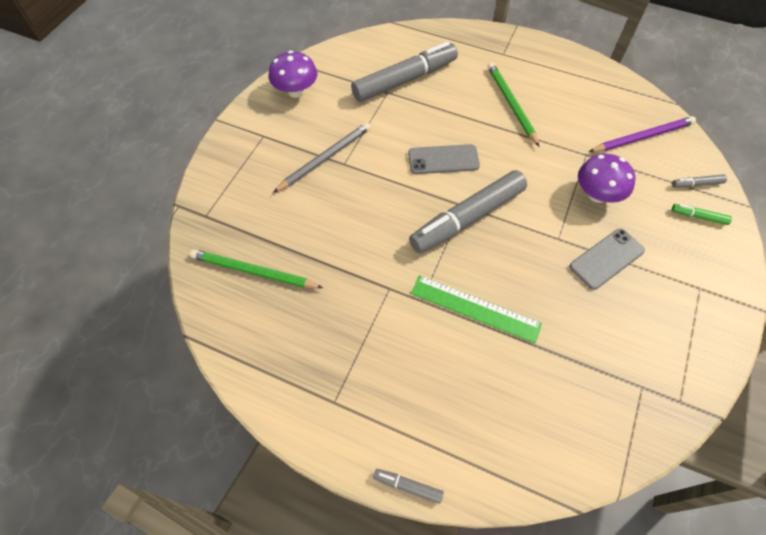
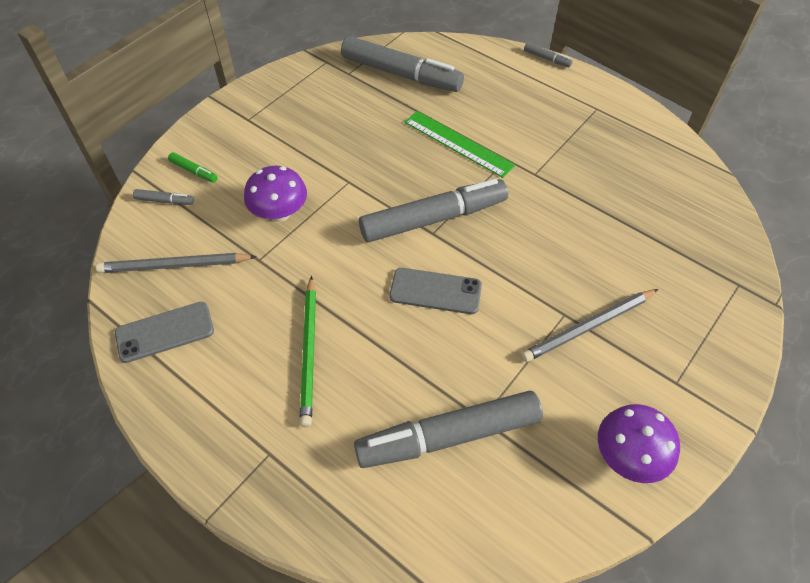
camera: 165 degrees left, 5 degrees down
green pencil [190,249,323,288] -> none
grey phone [569,228,645,290] -> grey phone moved to [115,302,214,363]
purple pencil [589,116,696,152] -> grey pencil [96,253,257,273]
none -> grey marker [341,36,464,92]

